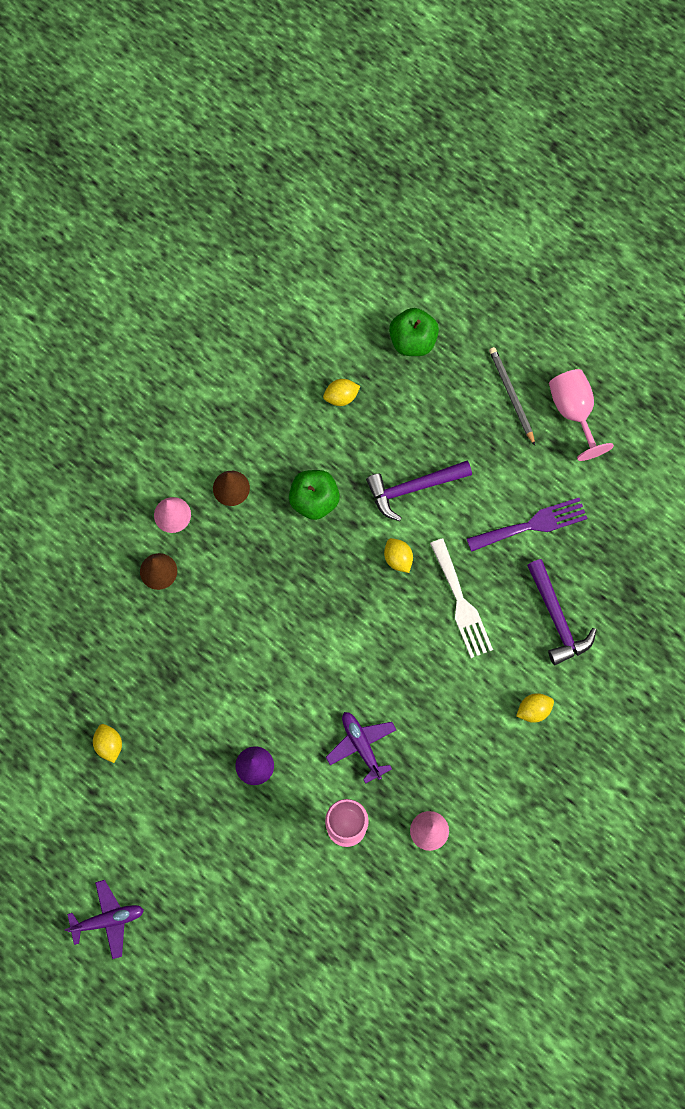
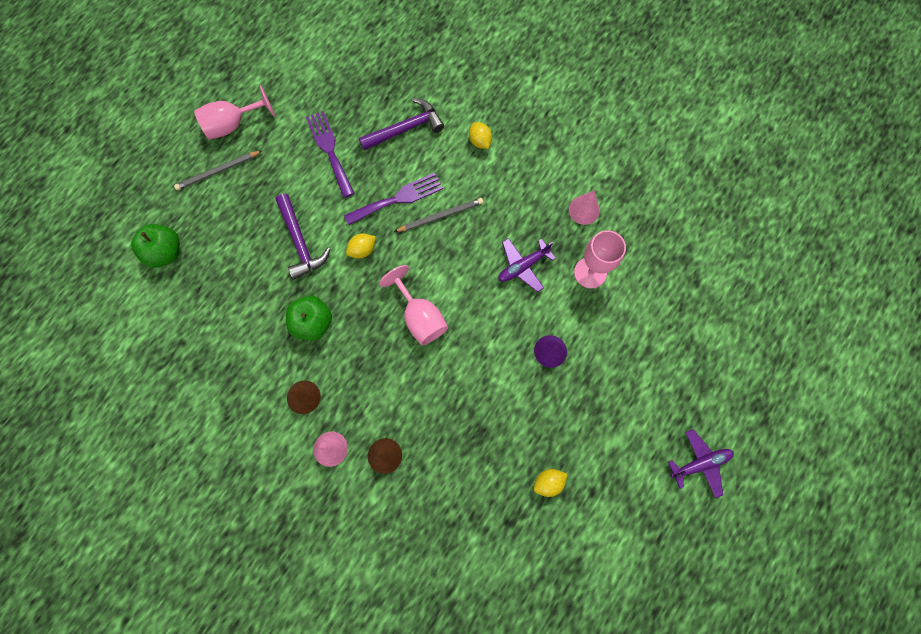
camera: 95 degrees left, 0 degrees up
purple plane [65,880,144,959] -> purple plane turned 90 degrees clockwise [668,429,734,498]
yellow lemon [323,379,361,406] -> none
white fork [430,538,493,658] -> purple fork [344,173,443,225]
none -> pink goblet [380,265,448,345]
none -> grey pencil [394,198,483,232]

